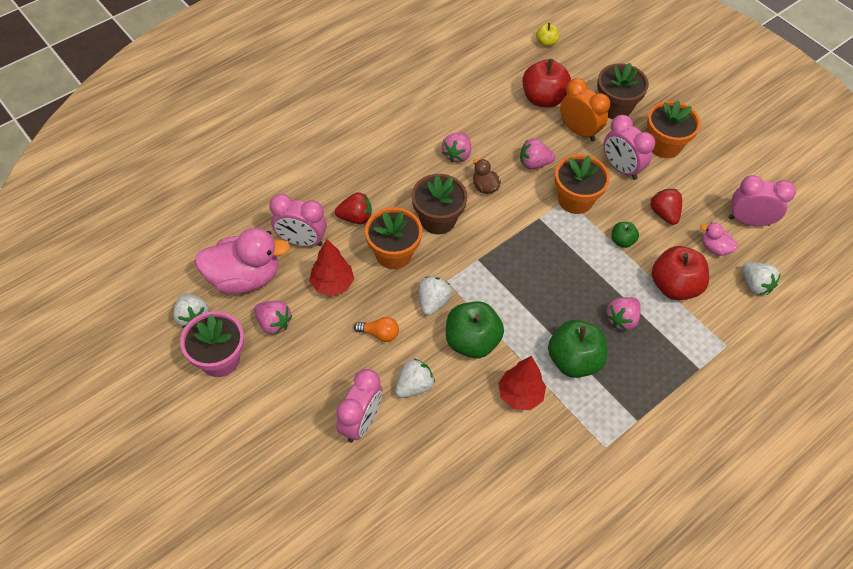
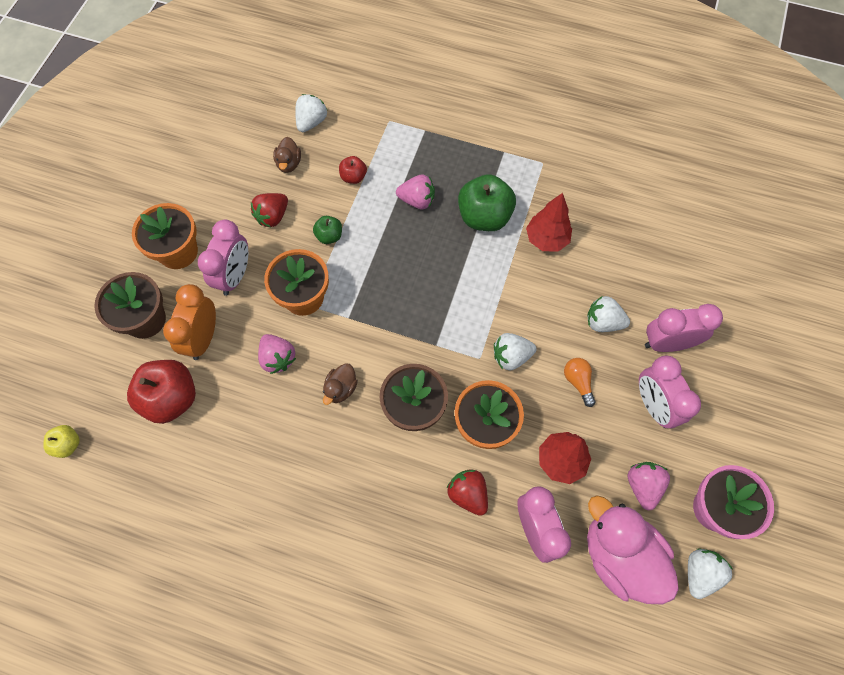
camera: 120 degrees left, 10 degrees up
pink strawberry [442,132,471,162] -> none
green apple [446,301,504,359] -> none
red apple [652,246,709,300] -> red apple [339,156,367,184], size x0.50
pink duck [700,222,738,256] -> brown duck [273,137,301,173]
pink clock [729,175,796,226] -> pink clock moved to [639,356,701,428]

